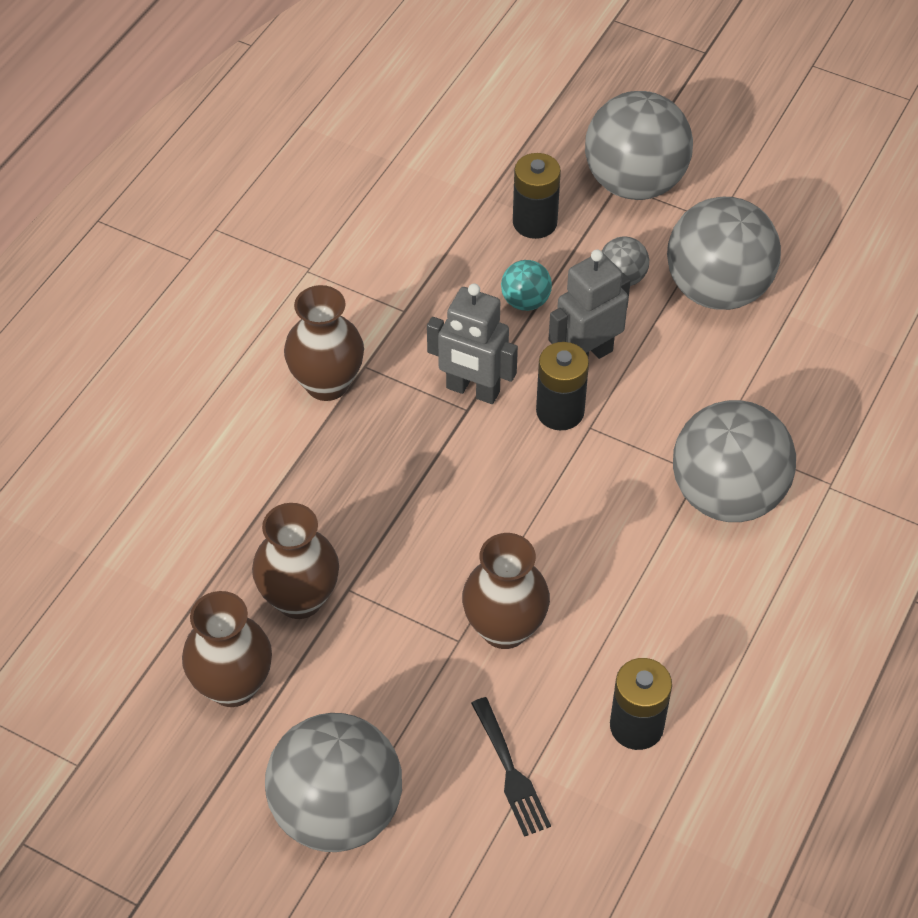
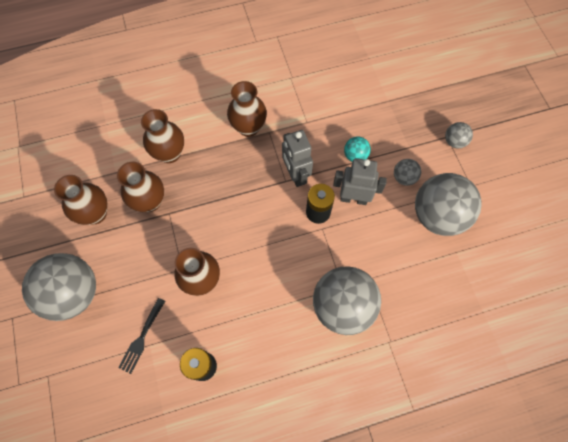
camera: 45 degrees right, 15 degrees up
black battery [513,153,561,239] -> none
grey ball [585,91,693,200] -> grey ball [445,122,473,148], size x0.45
none -> brown vase [141,109,184,163]

